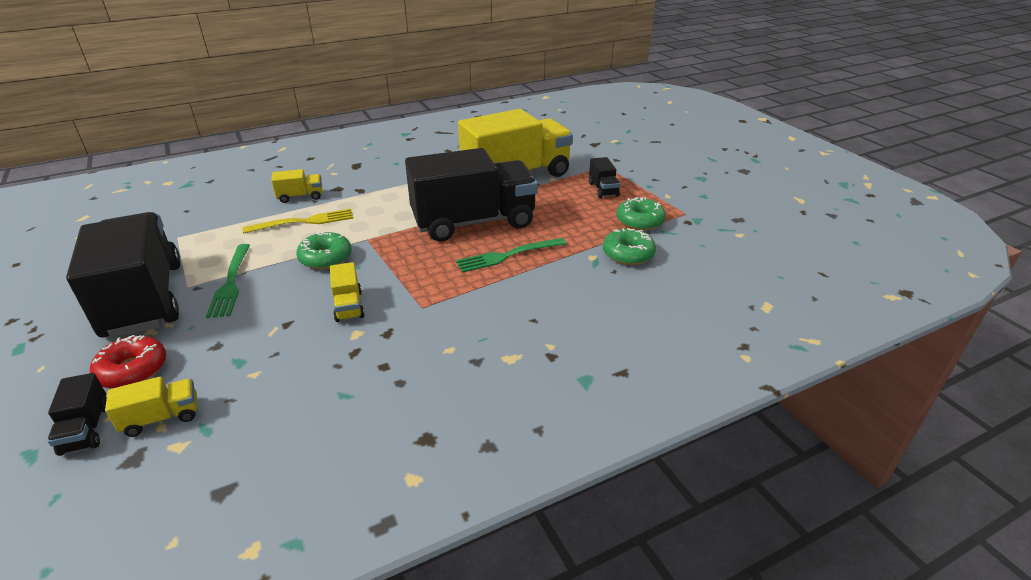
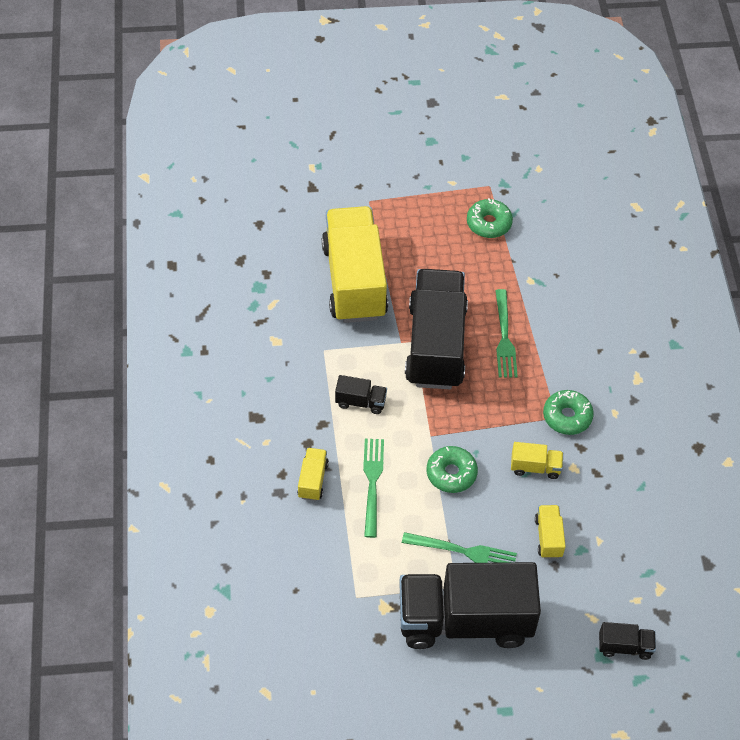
camera: 70 degrees left, 20 degrees up
red donut [90,335,166,388] -> none
yellow truck [105,377,197,437] -> yellow truck moved to [535,505,566,559]
yellow fork [242,209,354,234] -> green fork [363,439,384,538]
black truck [589,157,620,198] -> black truck moved to [335,375,387,414]
green donut [603,228,656,265] -> green donut moved to [543,390,594,435]

